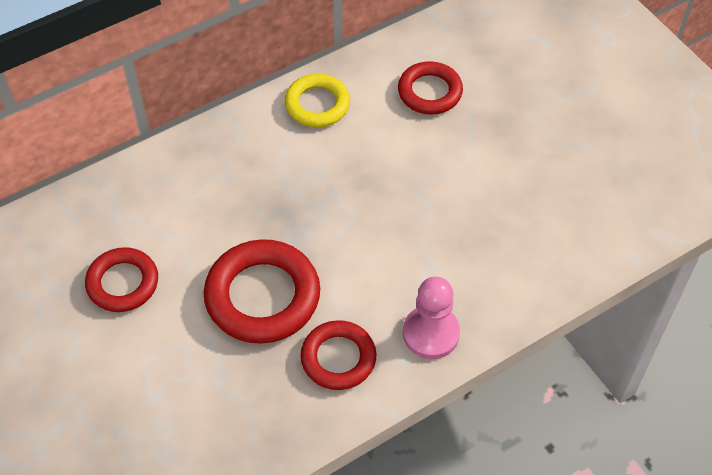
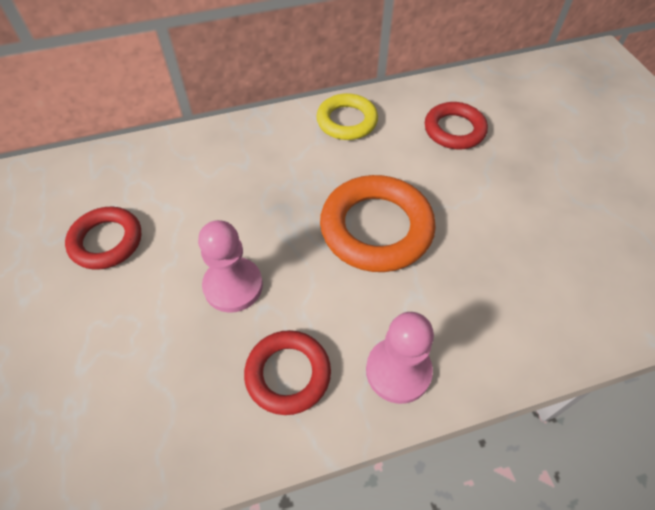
camera: 15 degrees right, 0 degrees up
red ring [204,239,320,344] -> pink pawn [198,220,263,313]
none -> orange ring [320,175,436,272]

